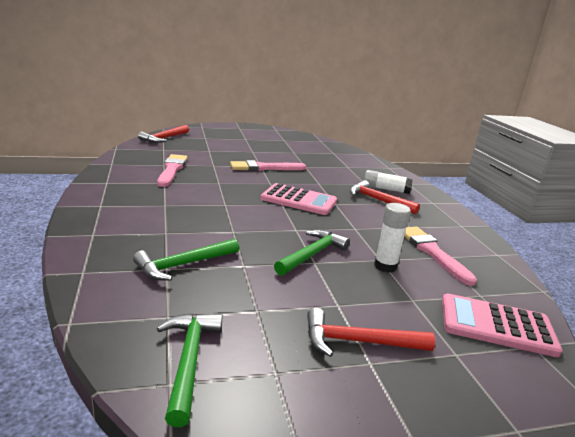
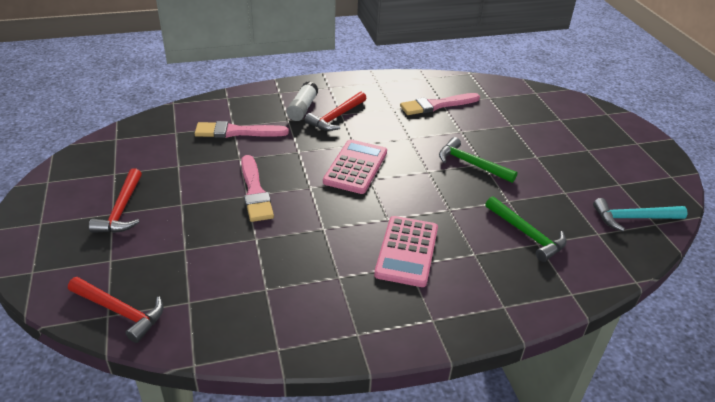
camera: 90 degrees left, 15 degrees up
pink brush [157,154,188,187] -> pink brush moved to [195,121,289,138]
green hammer [157,313,222,427] -> turquoise hammer [593,198,688,231]
red hammer [307,308,435,357] -> red hammer moved to [89,168,142,233]
white glue stick [374,203,411,273] -> none
pink calculator [442,294,562,357] -> pink calculator moved to [374,216,438,287]

